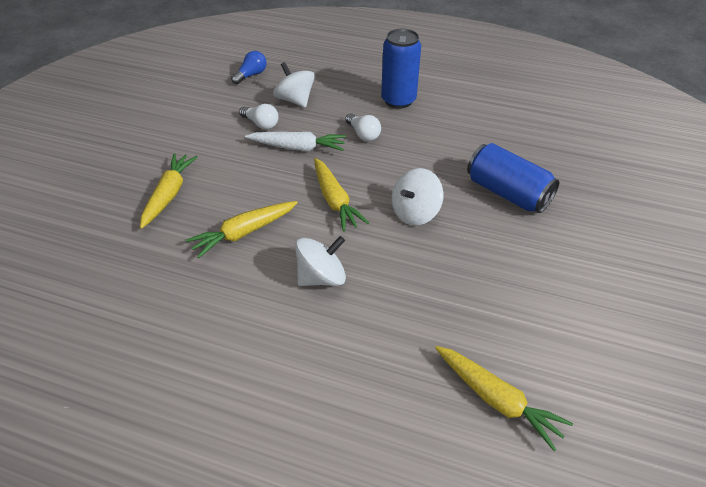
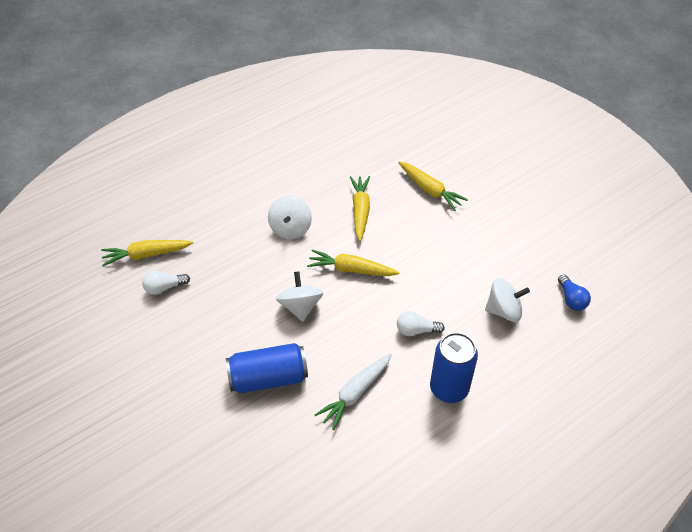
camera: 125 degrees right, 5 degrees up
white light bulb [239,104,278,130] -> white light bulb moved to [142,270,190,295]
white carrot [245,132,346,151] -> white carrot moved to [314,353,392,430]

